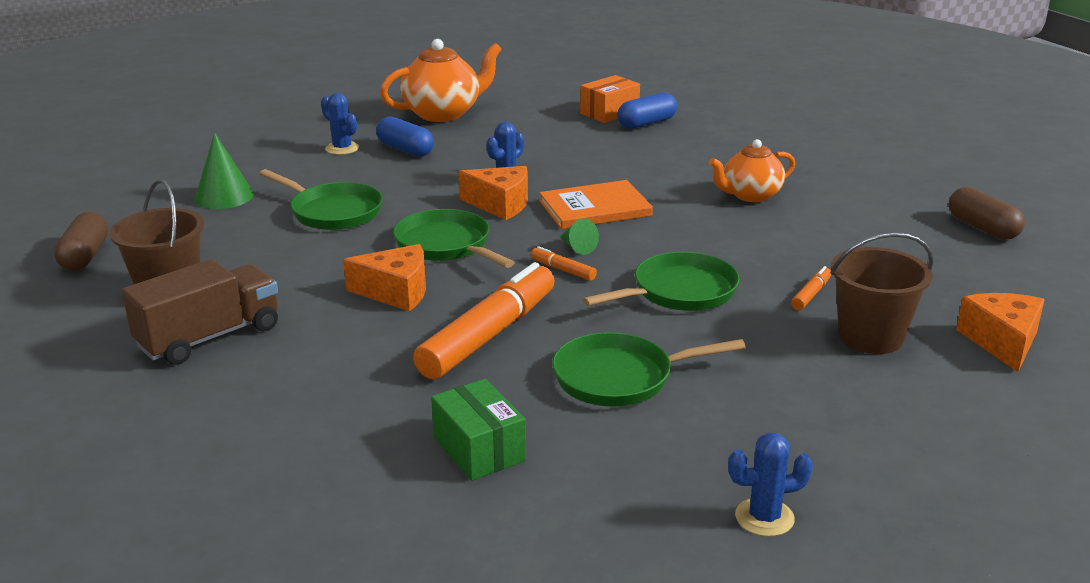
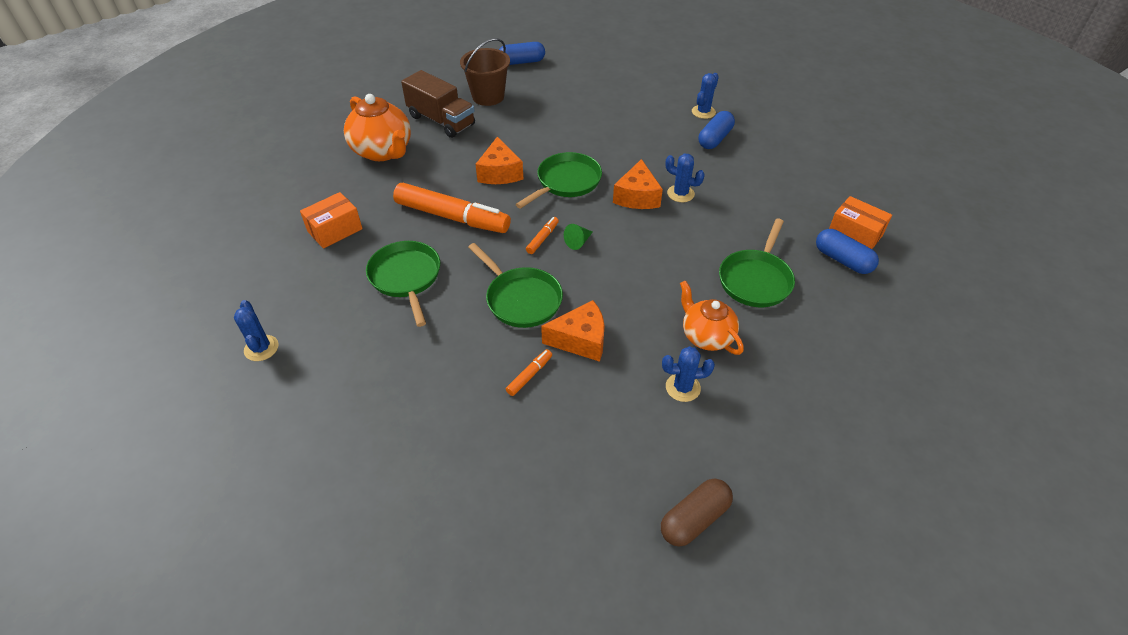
camera: 80 degrees right, 20 degrees up
brown capsule [54,212,108,271] -> blue capsule [499,42,545,65]
green cone [195,133,254,209] -> none
green pan [259,169,383,230] -> green pan moved to [719,219,795,307]
orange teapot [380,39,502,122] -> orange teapot moved to [344,94,411,161]
green box [431,379,526,481] -> orange box [300,192,363,248]
orange book [539,180,653,229] -> none
orange marker [791,266,831,310] -> orange marker turned 75 degrees counterclockwise [506,349,552,396]
brown bucket [831,232,933,354] -> none
orange cheese [956,293,1045,372] -> orange cheese moved to [541,300,605,362]
none -> blue cactus [662,346,715,402]

